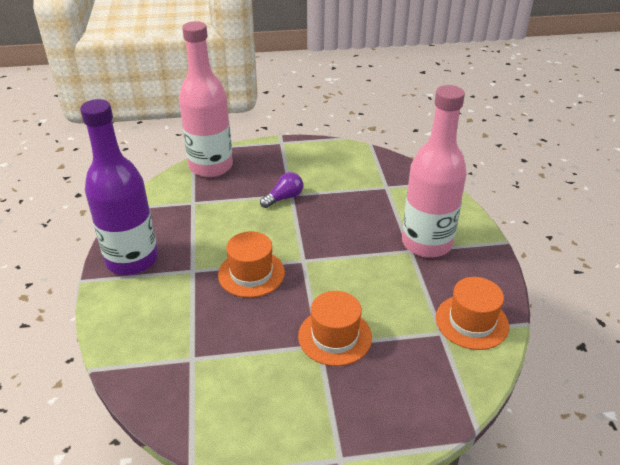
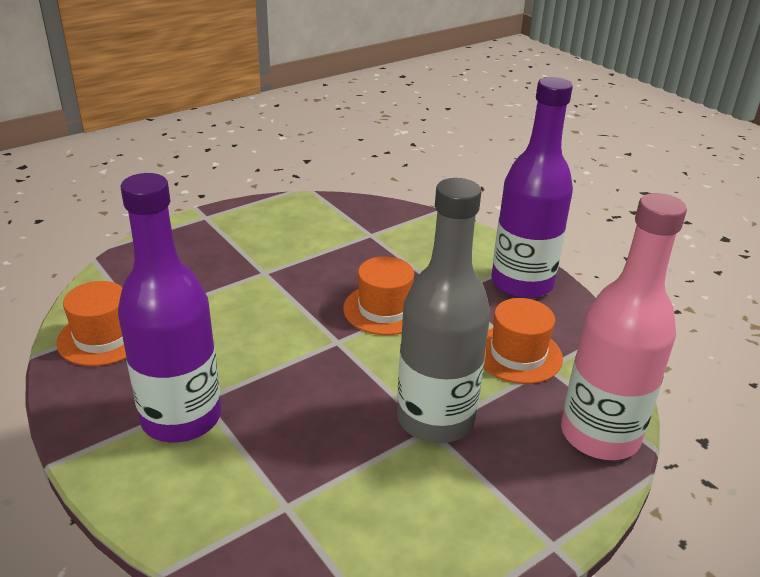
camera: 150 degrees right, 5 degrees down
purple light bulb [260,172,303,208] -> grey bottle [397,178,490,443]
orange hat [298,291,372,366] -> orange hat moved to [484,298,563,384]
pink bottle [402,85,467,258] -> purple bottle [118,173,221,443]

